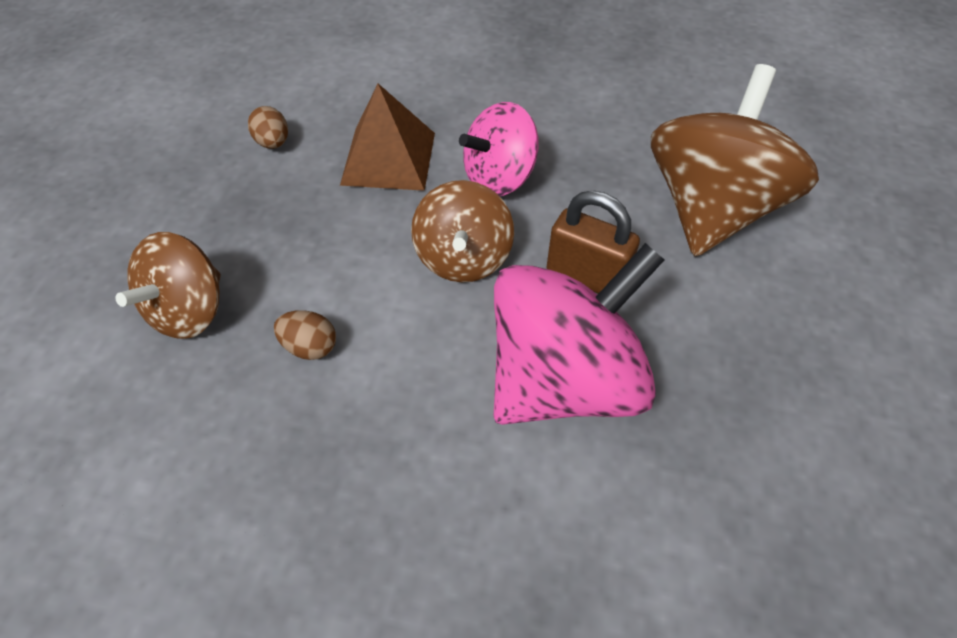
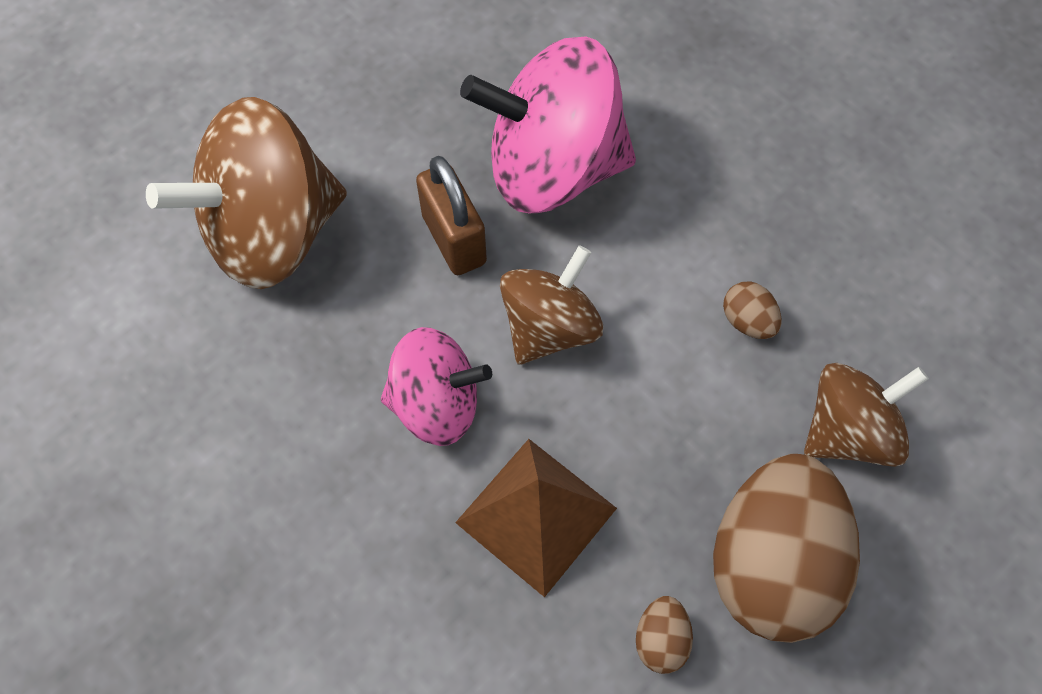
camera: 145 degrees left, 10 degrees up
none -> brown egg [713,454,860,643]

